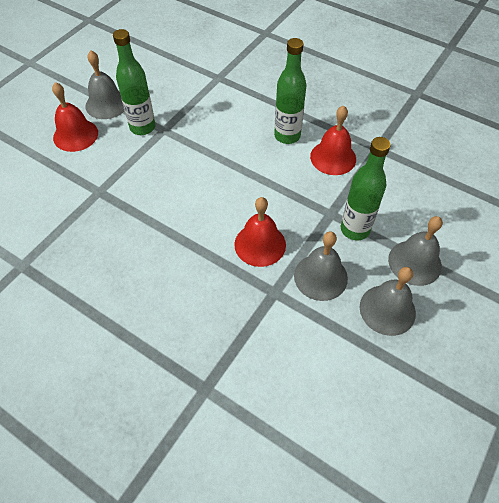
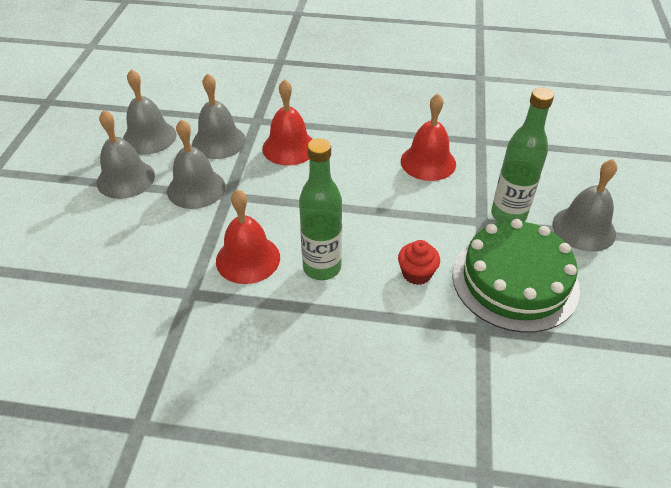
camera: 155 degrees right, 10 degrees down
red bell [52,82,98,152] -> red bell moved to [401,94,456,181]
green bottle [341,137,391,240] -> grey bell [167,119,225,209]
none -> red cupcake [398,240,440,285]
none -> green cake [452,219,580,333]

